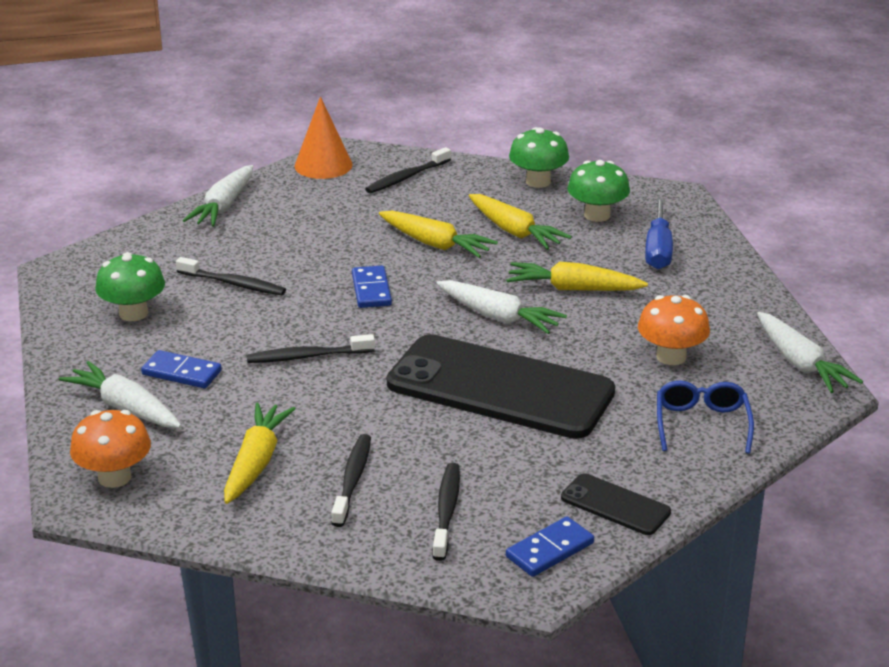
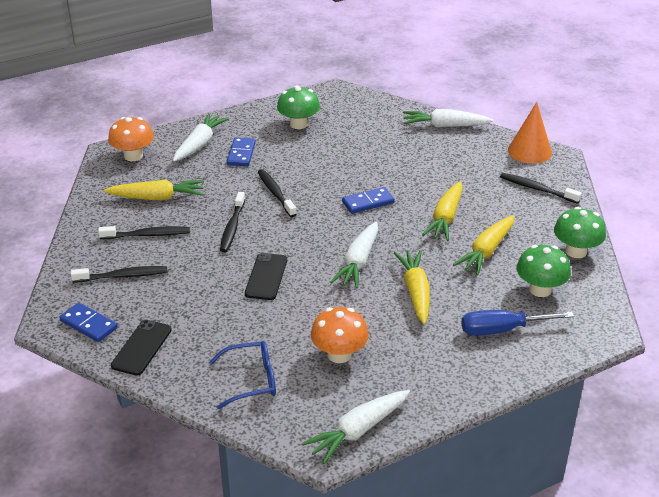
camera: 75 degrees right, 5 degrees up
black toothbrush [176,257,286,295] -> black toothbrush moved to [220,192,245,252]
black phone [387,334,615,439] -> black phone [245,253,287,300], size x0.44

